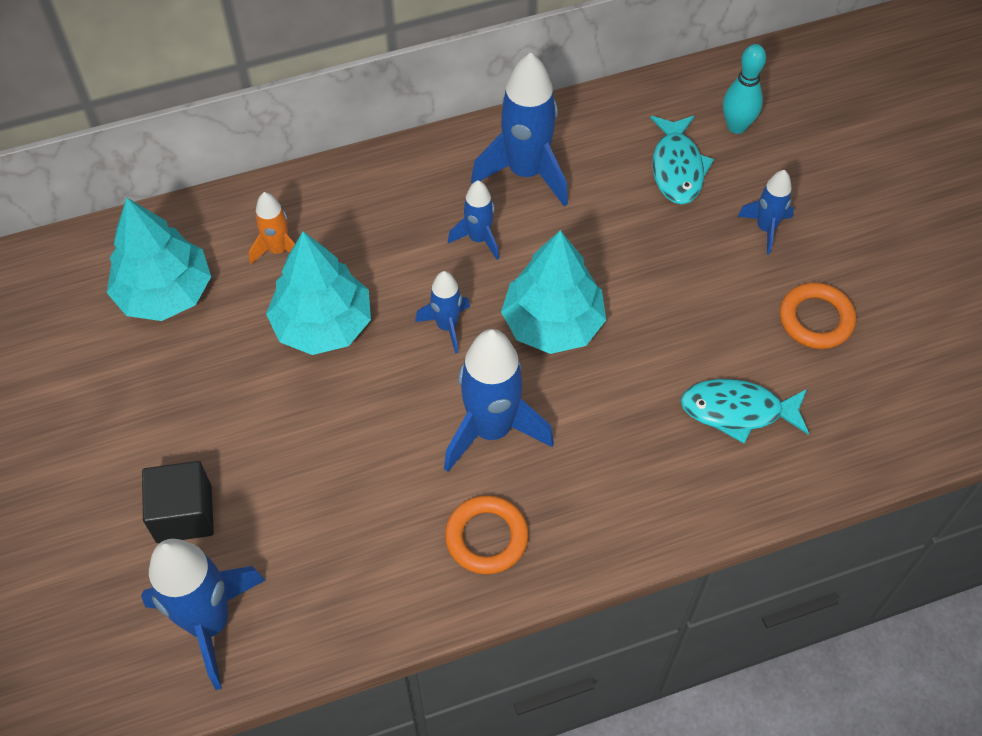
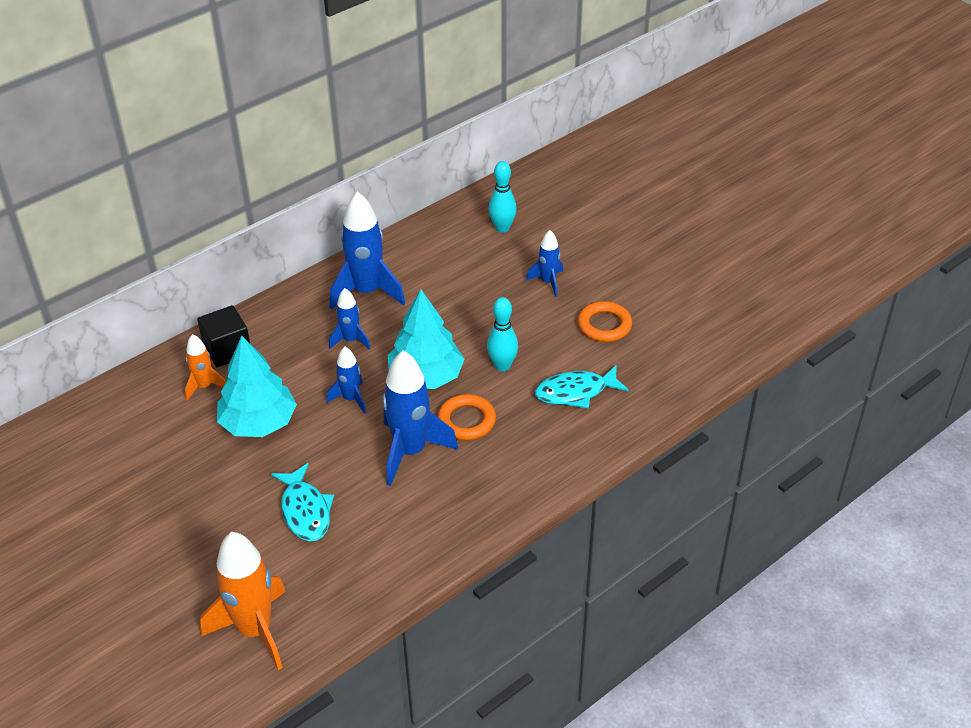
camera: 20 degrees left, 15 degrees down
turquoise tree [107,198,211,321] -> none
blue rocket [141,539,265,690] -> orange rocket [200,532,286,670]
black cube [142,461,214,543] -> black cube moved to [197,305,250,367]
orange ring [445,495,529,575] -> orange ring moved to [438,394,496,440]
turquoise fish [650,116,714,204] -> turquoise fish moved to [271,463,334,541]
none -> turquoise bowling pin [487,297,518,372]

